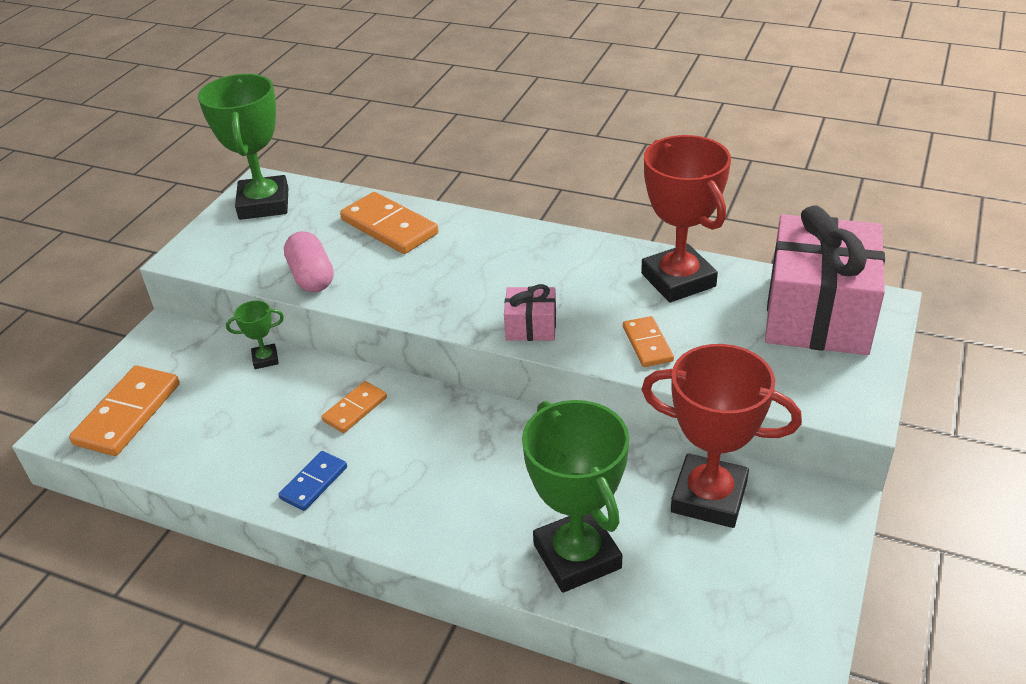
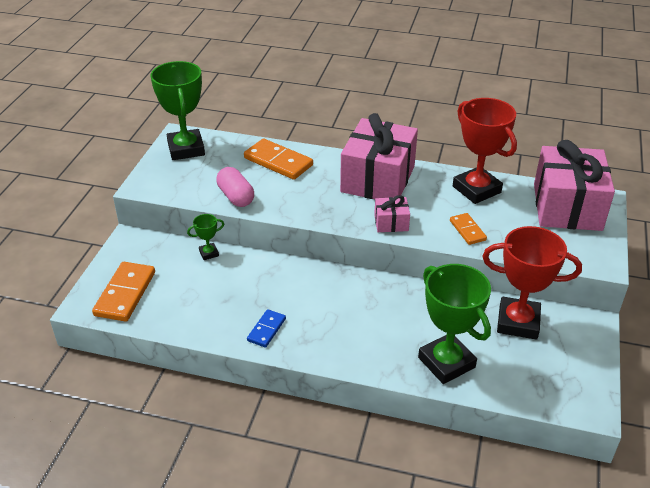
camera: 10 degrees left, 0 degrees up
orange domino [321,381,387,433] -> none
none -> pink gift [340,113,418,199]

